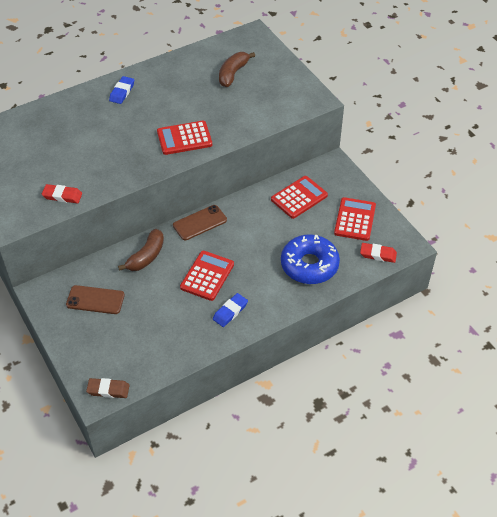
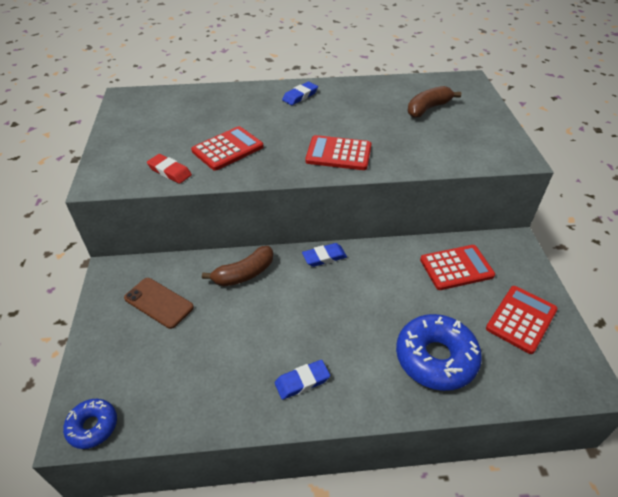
camera: 25 degrees right, 5 degrees down
brown eraser [86,378,130,398] -> blue donut [63,399,117,449]
brown phone [173,205,227,240] -> blue eraser [302,243,347,267]
red calculator [180,251,234,301] -> red calculator moved to [191,126,264,171]
red eraser [360,243,397,263] -> none

